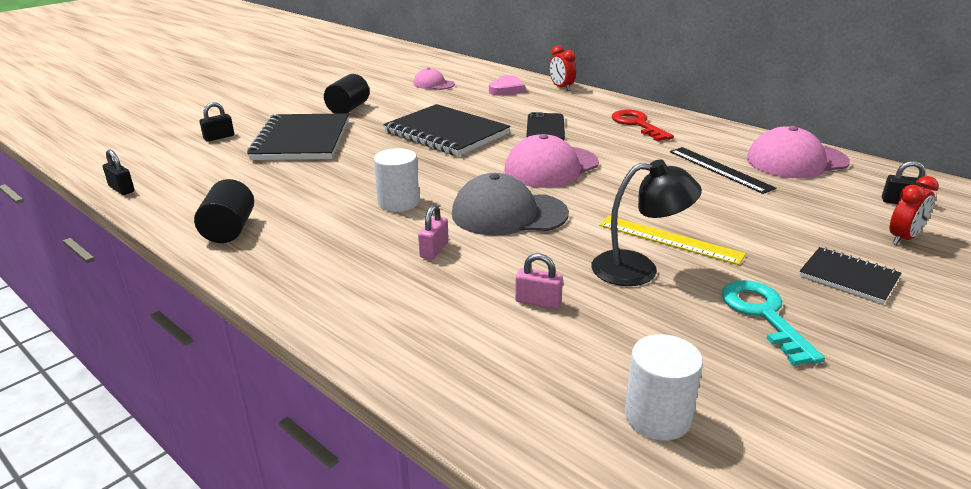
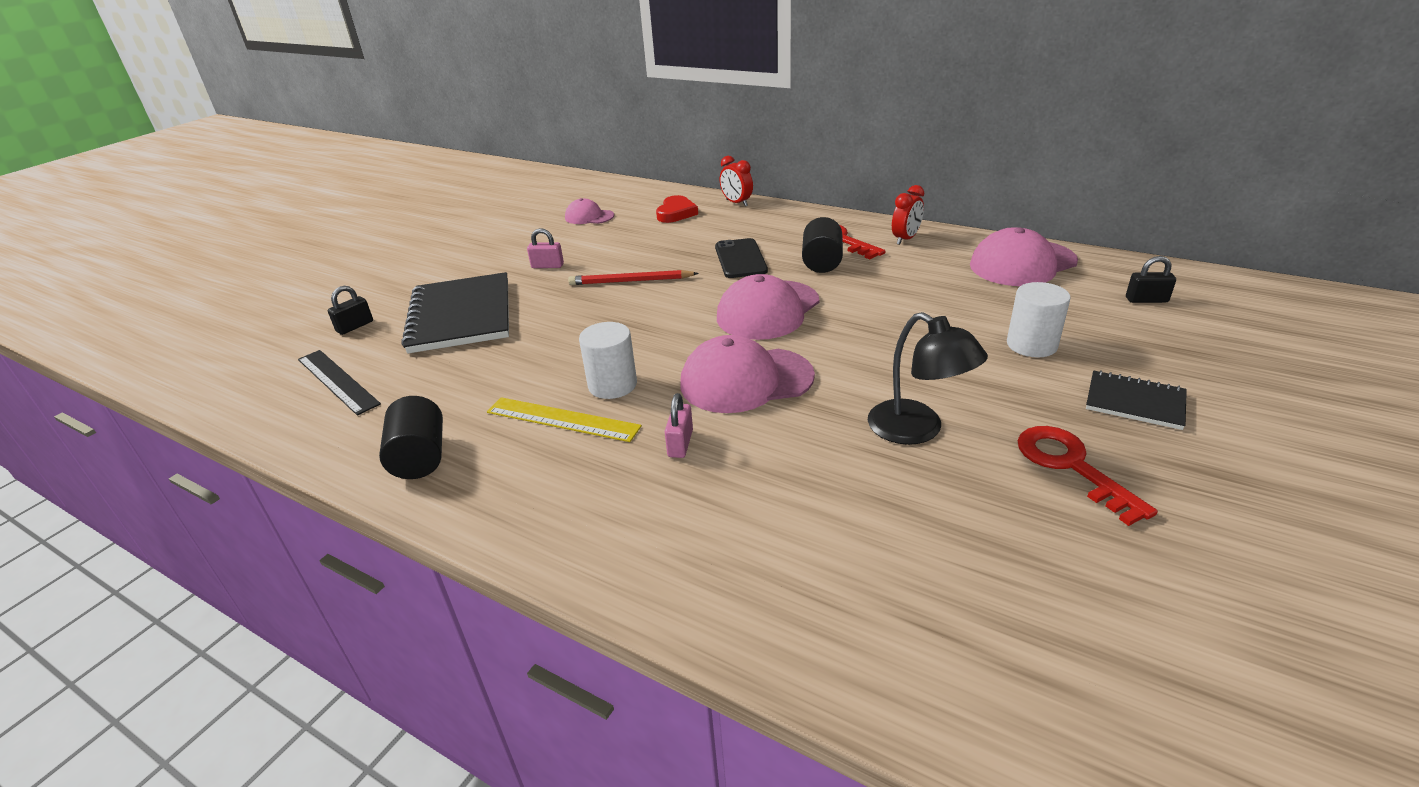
camera: 10 degrees left, 5 degrees up
black padlock [103,150,135,195] -> none
black cylinder [324,74,369,114] -> black cylinder moved to [802,217,843,273]
black notebook [383,104,511,156] -> red pencil [568,270,699,285]
grey cap [452,173,569,236] -> pink cap [680,335,815,413]
pink heart [489,75,525,96] -> red heart [656,195,698,223]
pink padlock [515,253,563,309] -> pink padlock moved to [527,228,564,268]
black lamp [591,159,702,286] -> black lamp turned 60 degrees clockwise [868,312,988,445]
yellow ruler [599,216,746,265] -> yellow ruler moved to [487,397,642,442]
white cylinder [625,334,703,441] -> white cylinder moved to [1007,282,1071,357]
black ruler [670,147,776,194] -> black ruler moved to [298,350,381,415]
turquoise key [721,280,825,366] -> red key [1017,426,1158,526]
red clock [890,176,939,245] -> red clock moved to [892,185,924,245]

